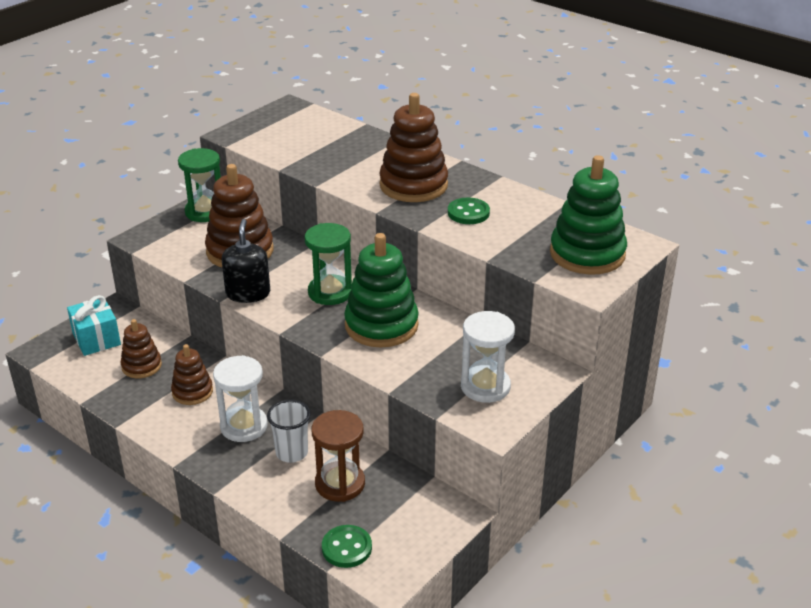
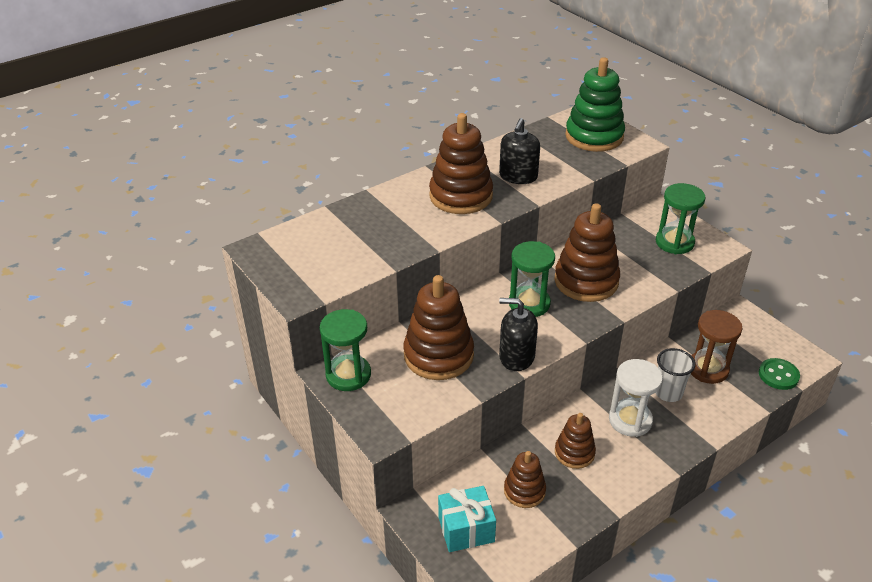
camera: 75 degrees left, 5 degrees up
green stacking toy [344,233,419,347] -> brown stacking toy [555,203,620,302]
green button [448,197,490,224] -> black soap dispenser [499,118,540,184]
white hourglass [461,311,515,403] -> green hourglass [656,183,705,254]

